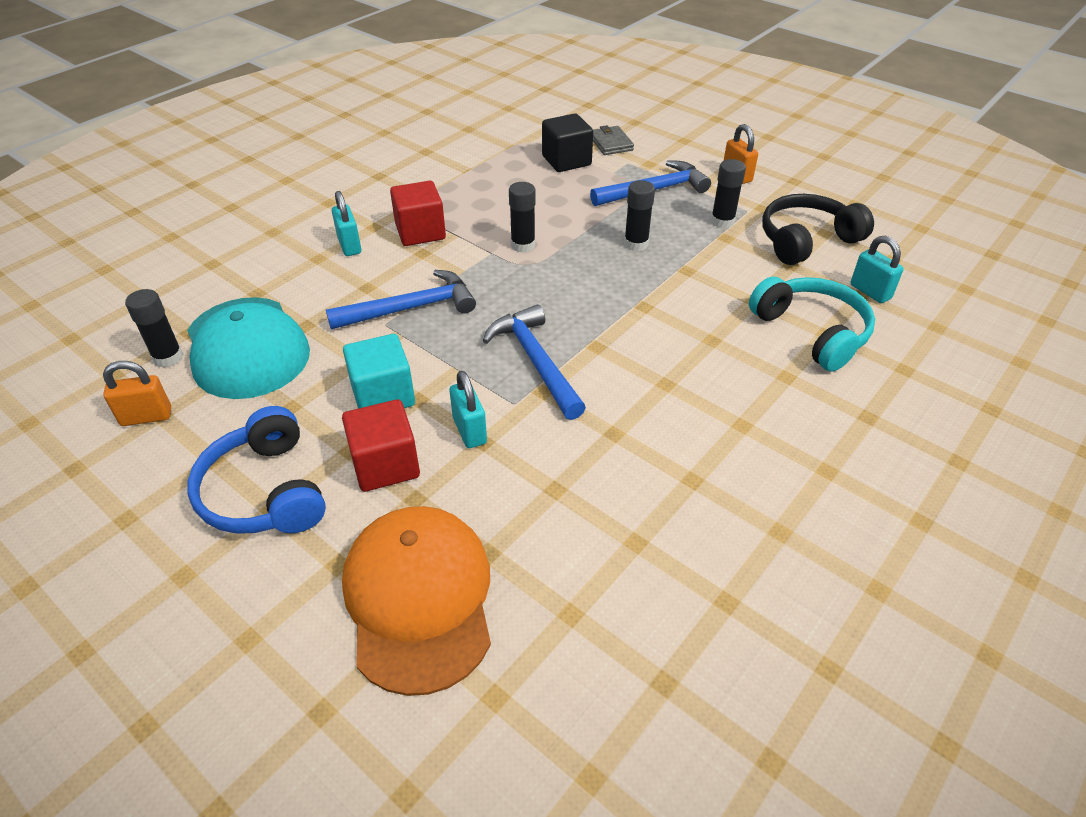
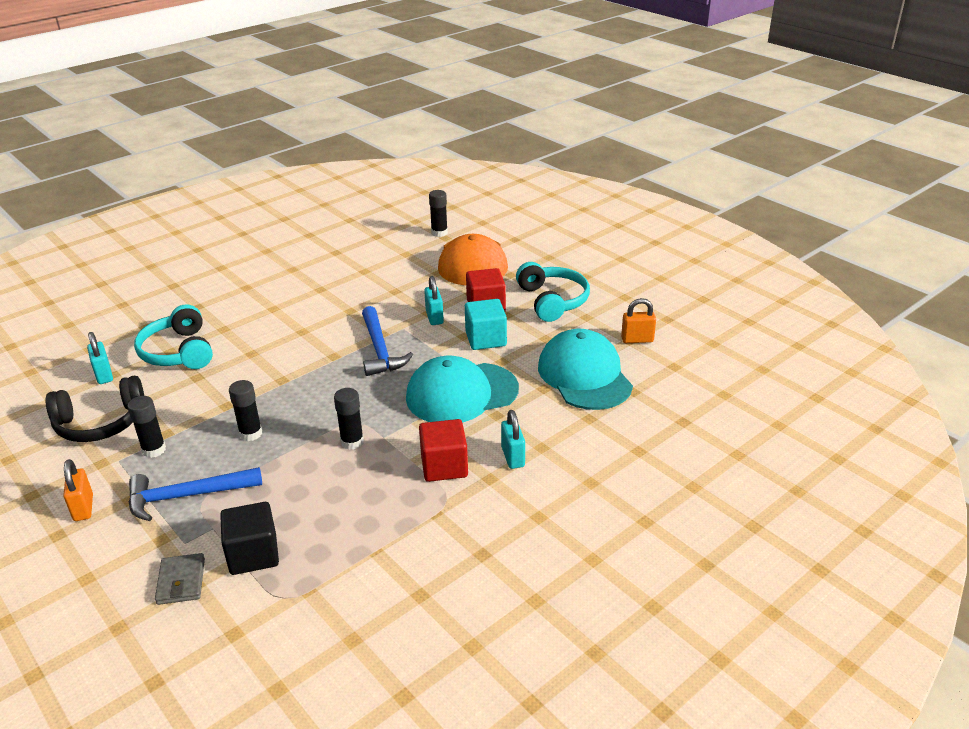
camera: 170 degrees left, 10 degrees down
black glue stick [125,289,183,368] -> black glue stick moved to [429,190,448,237]
blue headphones [188,406,326,534] -> turquoise headphones [516,262,590,322]
blue hammer [326,270,476,329] -> turquoise cap [406,356,519,423]

